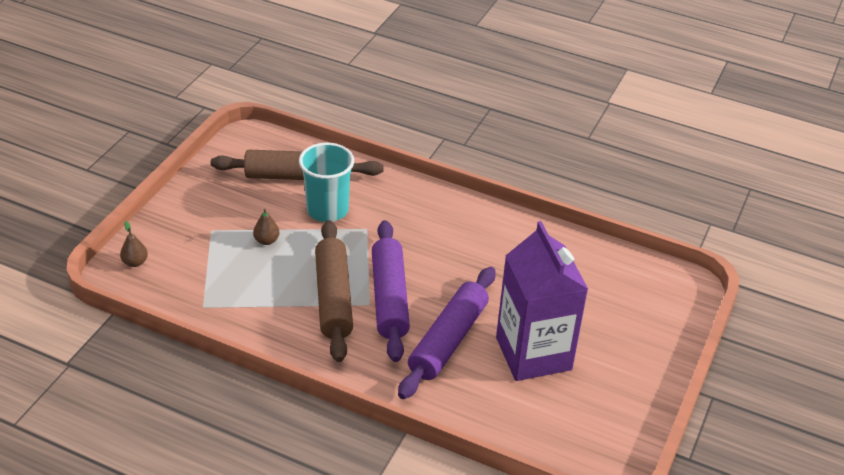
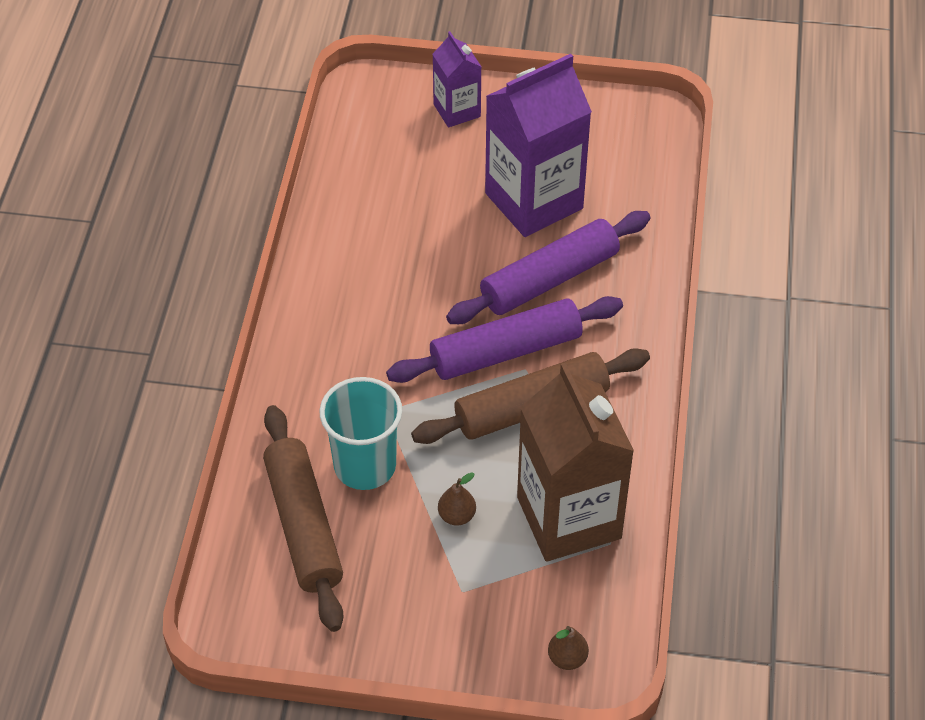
camera: 105 degrees left, 10 degrees up
purple rolling pin [398,267,496,399] -> purple rolling pin turned 45 degrees counterclockwise [446,211,650,324]
none -> purple carton [433,31,481,127]
none -> brown carton [517,363,634,562]

